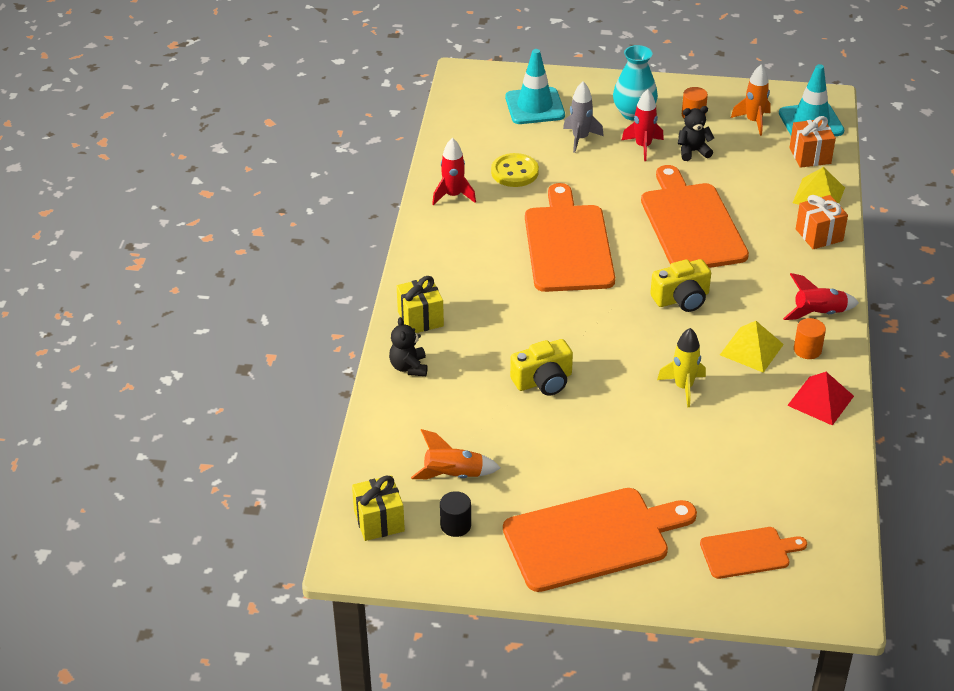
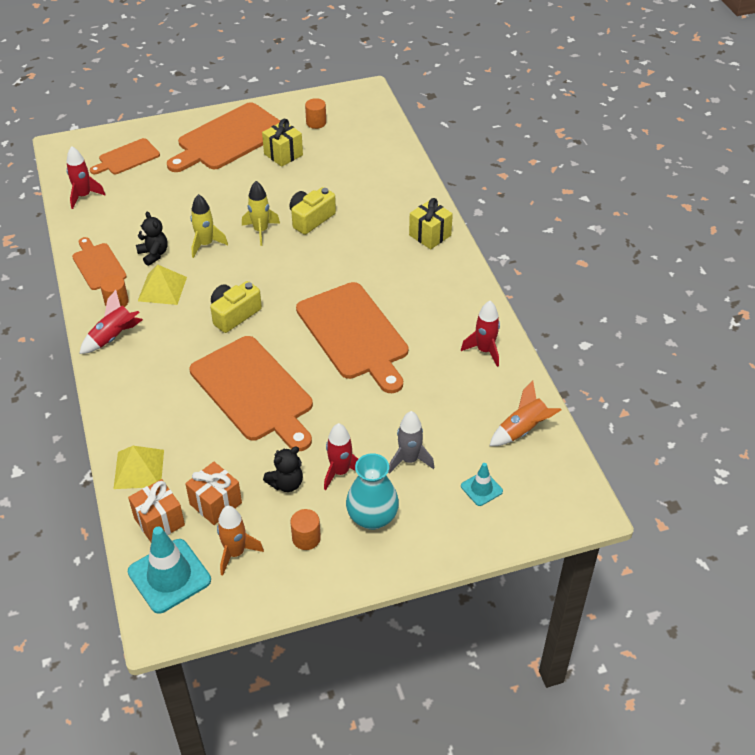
camera: 155 degrees right, 5 degrees up
yellow gift [352,475,405,541] -> yellow gift moved to [262,119,303,167]
black teddy bear [389,317,428,376] -> black teddy bear moved to [136,212,167,266]
orange rocket [411,429,501,479] -> orange rocket moved to [490,381,561,446]
black cylinder [440,491,471,537] -> orange cylinder [305,98,326,129]
yellow button [491,153,539,187] -> none
turquoise traffic cone [505,49,565,124] -> turquoise traffic cone [461,463,503,506], size x0.53
red pyramid [787,372,854,426] -> orange cutting board [72,237,127,290]
orange gift [796,195,848,249] -> orange gift moved to [185,462,242,525]
none -> red rocket [66,146,106,209]
none -> yellow rocket [242,181,280,246]

